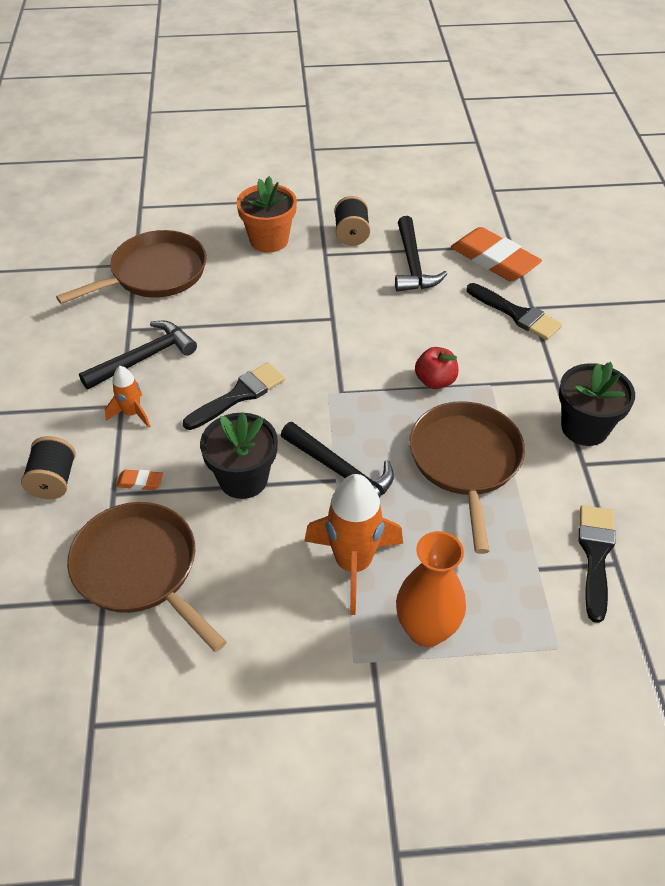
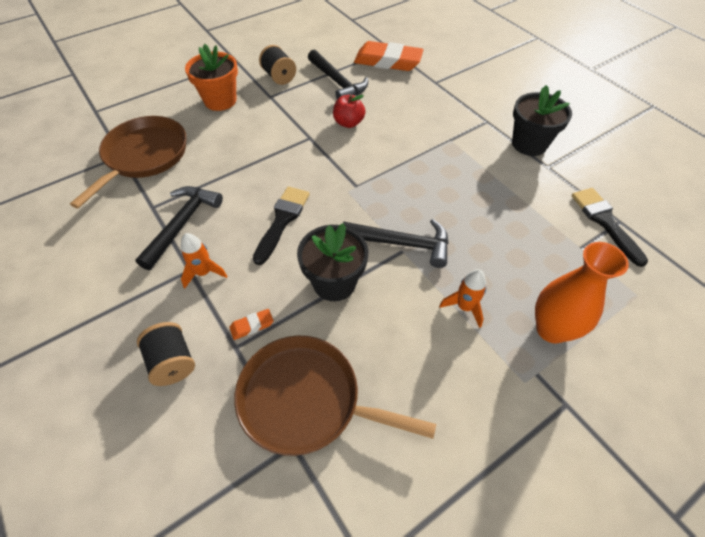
camera: 30 degrees left, 5 degrees up
orange rocket [305,474,403,615] -> orange rocket [439,269,486,328], size x0.53
brown pan [409,401,525,554] -> none
red apple [415,347,458,389] -> red apple moved to [333,95,365,128]
black brush [467,283,562,340] -> none

